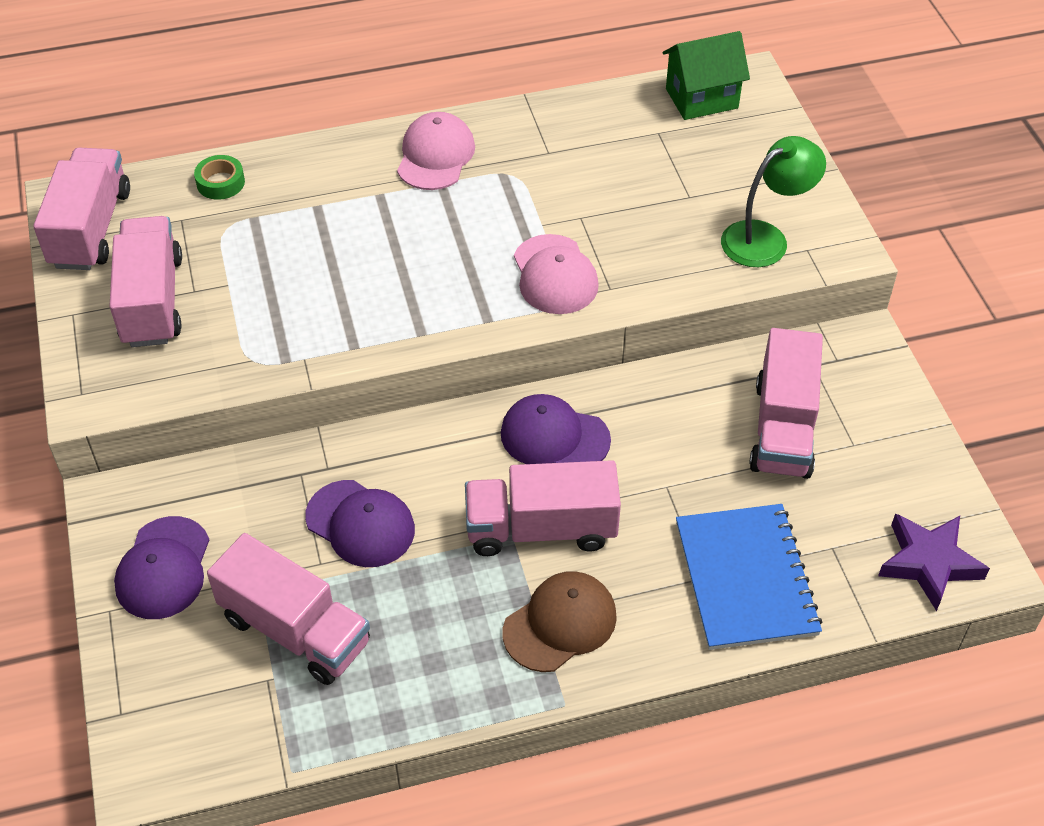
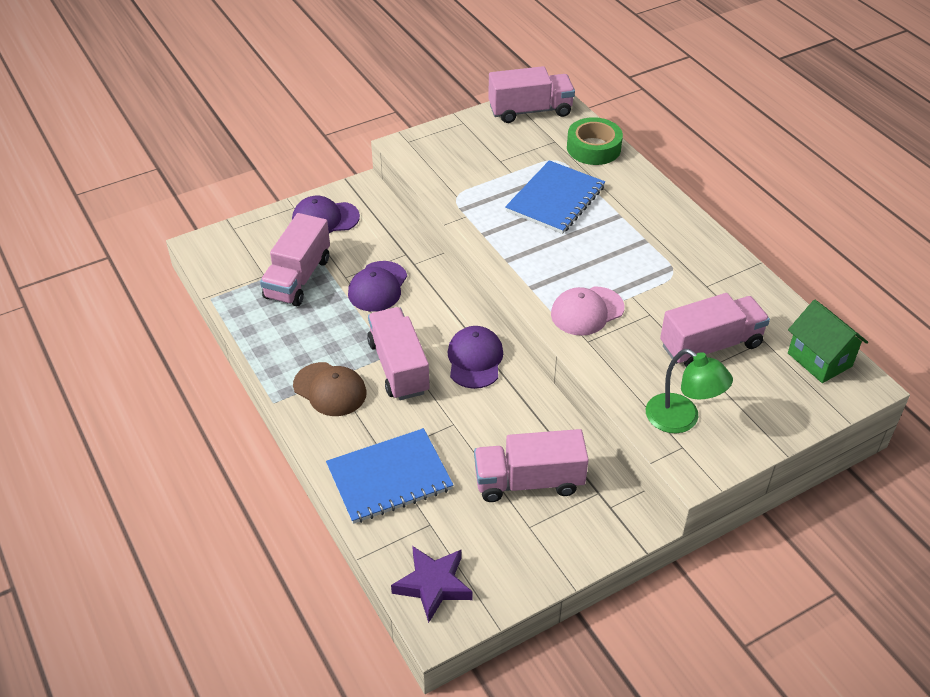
camera: 75 degrees right, 5 degrees down
pink truck [109,216,182,347] -> pink truck moved to [660,293,770,367]
green tape [194,155,245,200] -> green tape [567,117,623,165], size x1.74
pink cap [397,112,475,190] -> none
none -> blue notebook [505,160,605,234]

